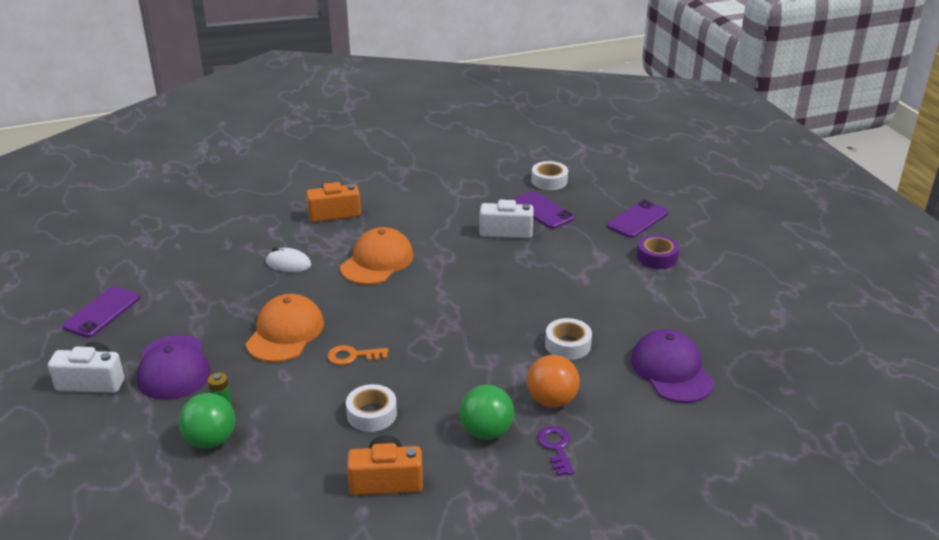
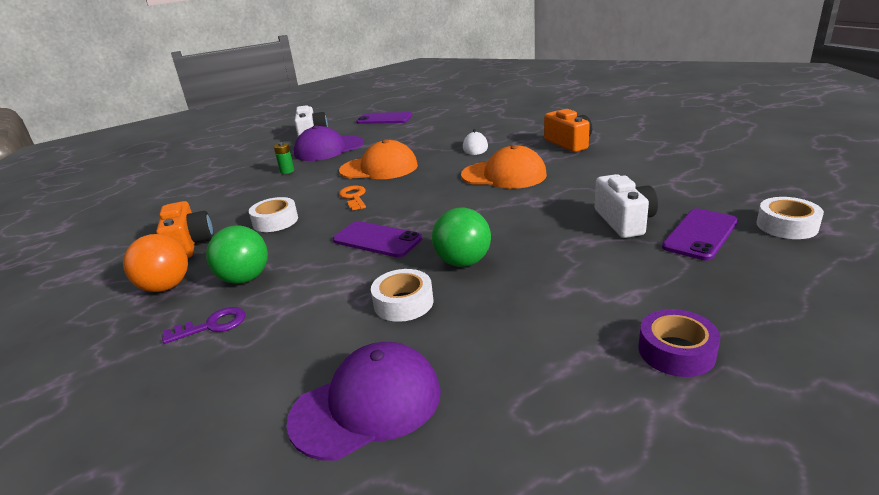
camera: 80 degrees right, 5 degrees down
green ball [178,393,235,449] -> green ball moved to [432,207,491,267]
orange ball [527,355,580,408] -> orange ball moved to [123,234,188,292]
purple phone [607,200,669,238] -> purple phone moved to [333,221,422,257]

